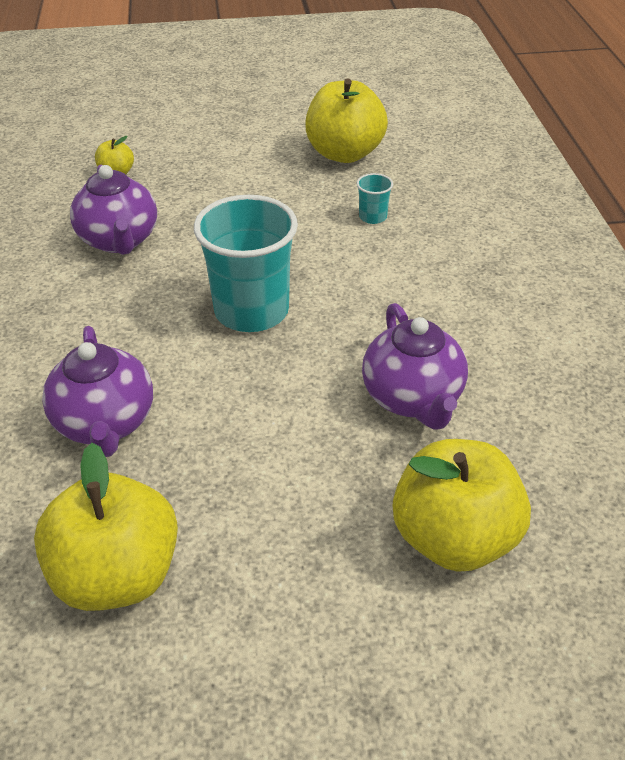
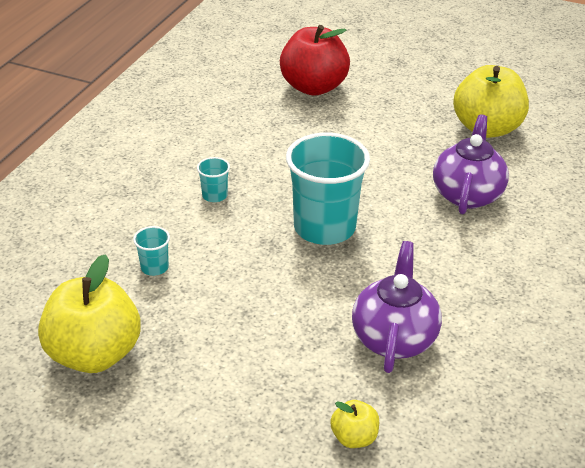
camera: 150 degrees left, 5 degrees down
purple teapot [362,303,468,430] -> none
yellow apple [393,439,531,572] -> red apple [280,25,350,96]
none -> turquoise cup [197,157,230,202]

